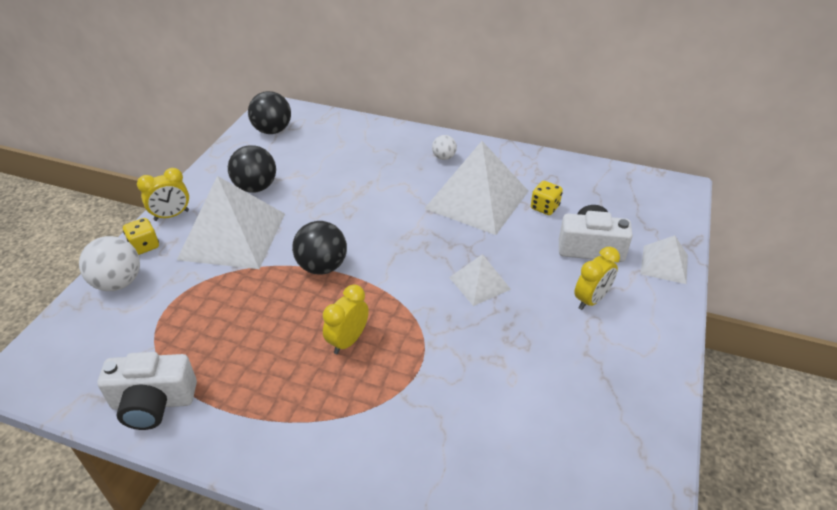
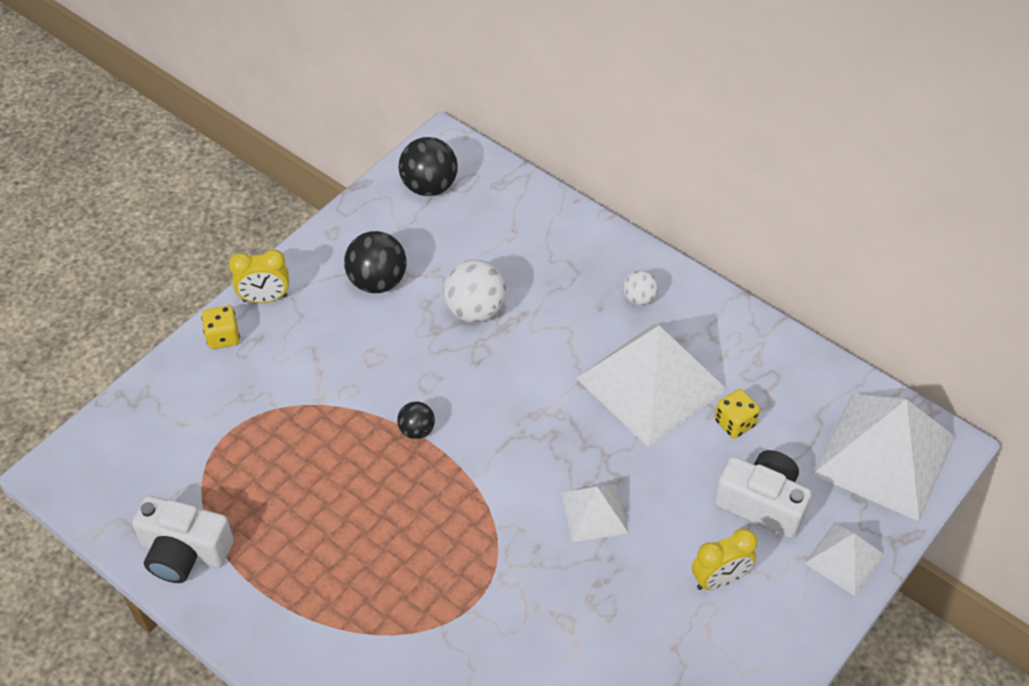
camera: 20 degrees right, 10 degrees up
white ball [79,236,140,291] -> white ball moved to [443,259,506,323]
white pyramid [177,176,285,269] -> white pyramid moved to [812,393,956,522]
black ball [292,221,347,275] -> black ball [397,401,435,439], size x0.56
yellow clock [323,284,369,354] -> none

